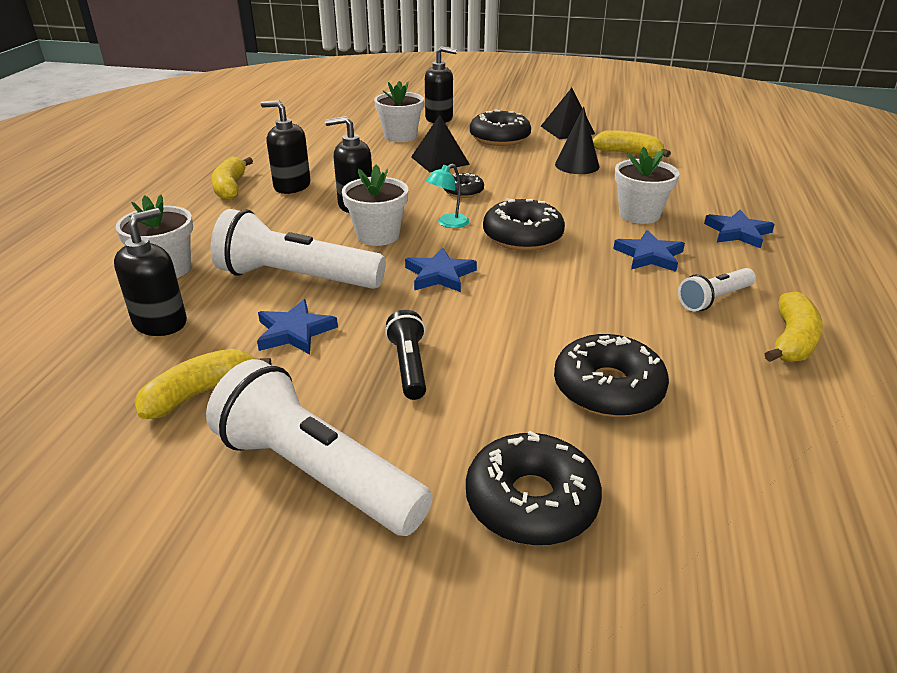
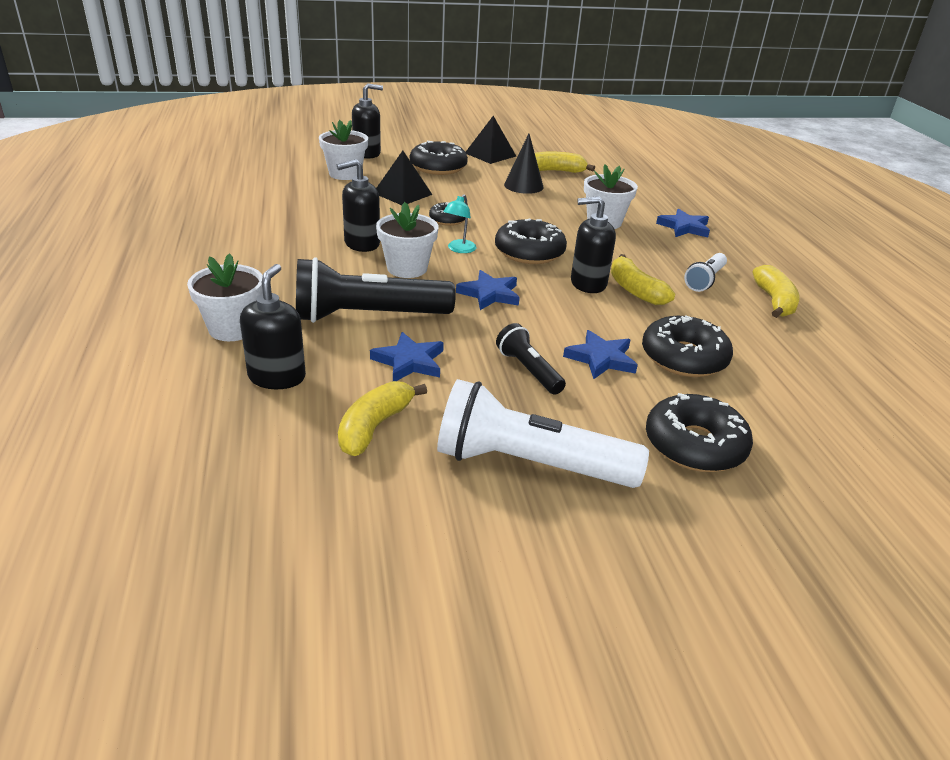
camera: 25 degrees left, 0 degrees up
yellow banana [211,157,253,200] -> yellow banana moved to [611,254,675,305]
white flashlight [211,209,386,289] -> black flashlight [296,257,456,323]
black soap dispenser [261,100,311,194] -> black soap dispenser moved to [571,196,616,293]
blue star [613,230,685,272] -> blue star moved to [563,330,638,379]

